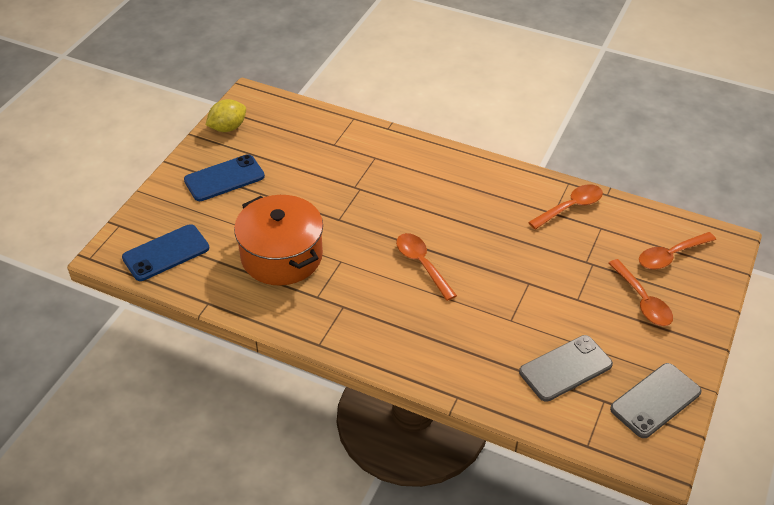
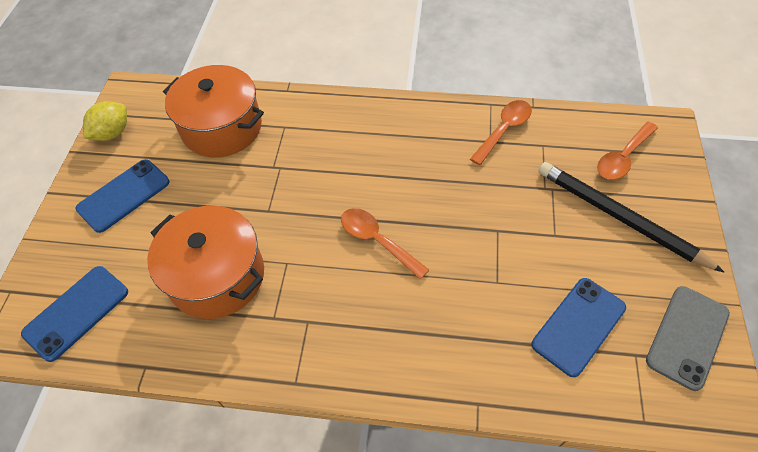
camera: 15 degrees left, 10 degrees up
grey phone [519,335,613,402] -> blue phone [532,278,626,377]
orange spoon [609,259,673,326] -> black pencil [538,162,724,272]
none -> orange pot [163,65,264,157]

